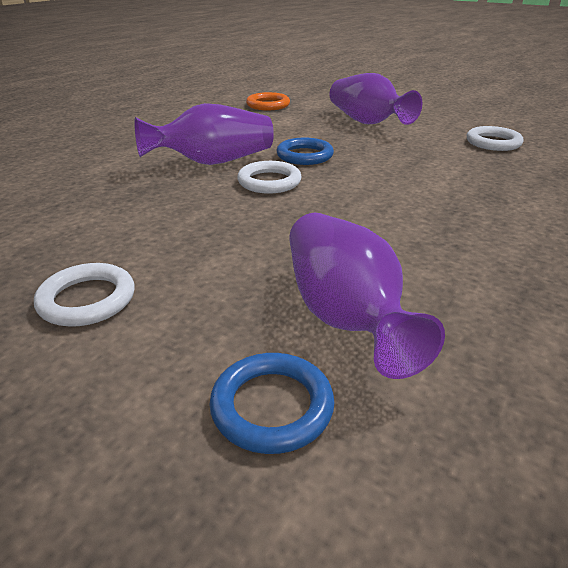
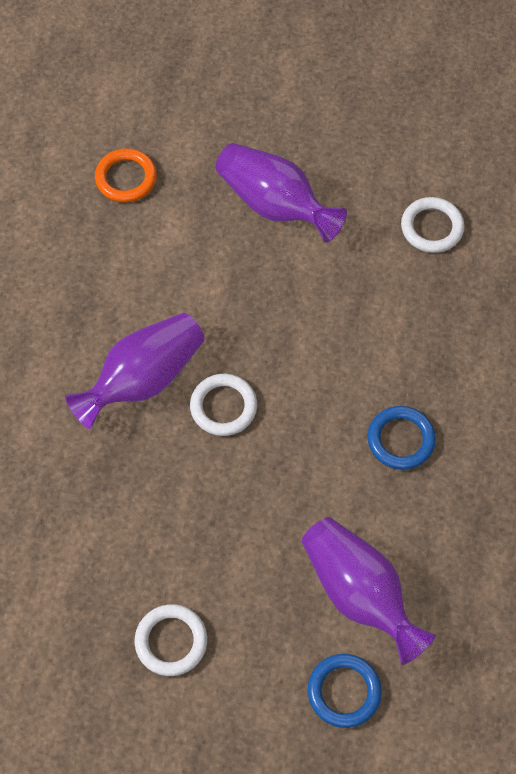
camera: 20 degrees left, 30 degrees up
blue ring [276,138,334,165] -> blue ring moved to [367,406,436,470]

